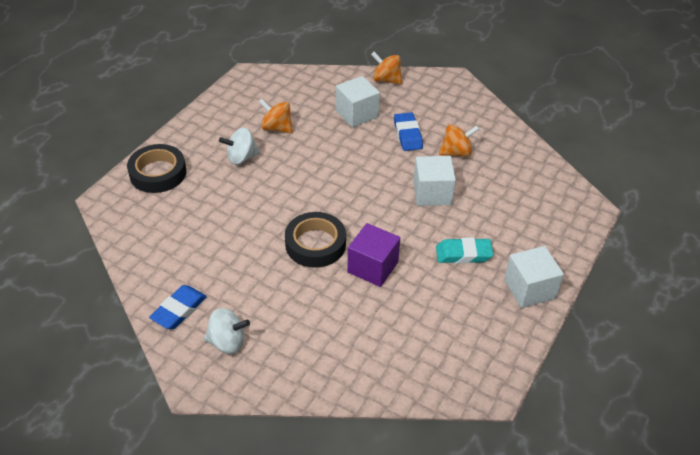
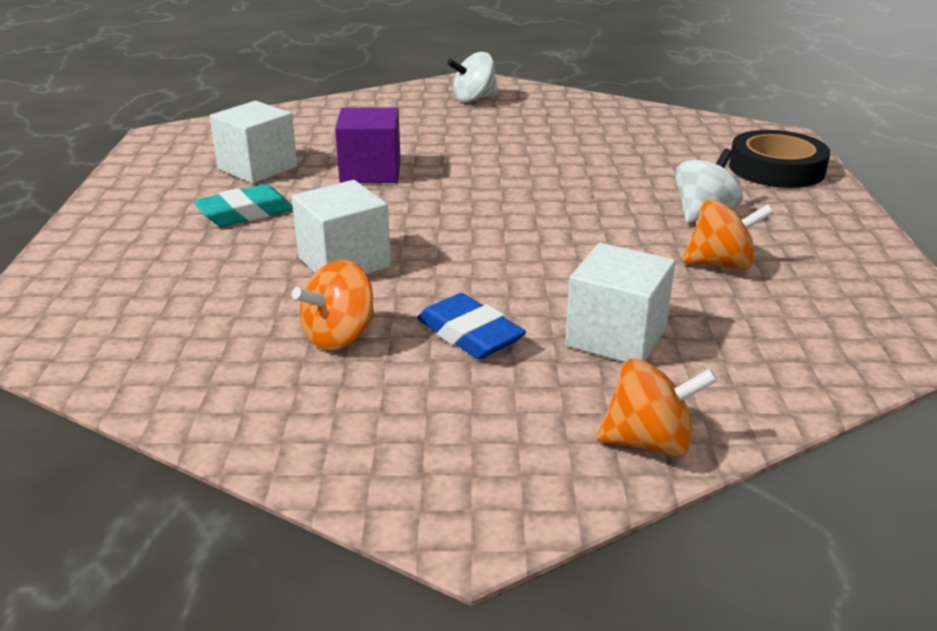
camera: 150 degrees right, 15 degrees down
blue eraser [149,285,207,329] -> none
black tape [285,212,346,268] -> none
white cube [504,246,564,308] -> white cube moved to [209,101,297,184]

